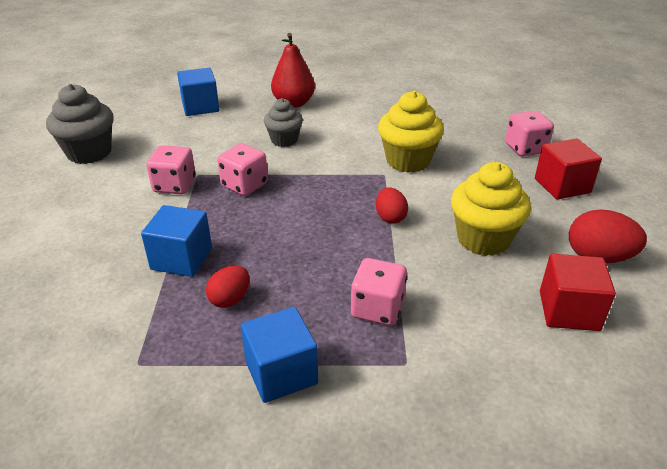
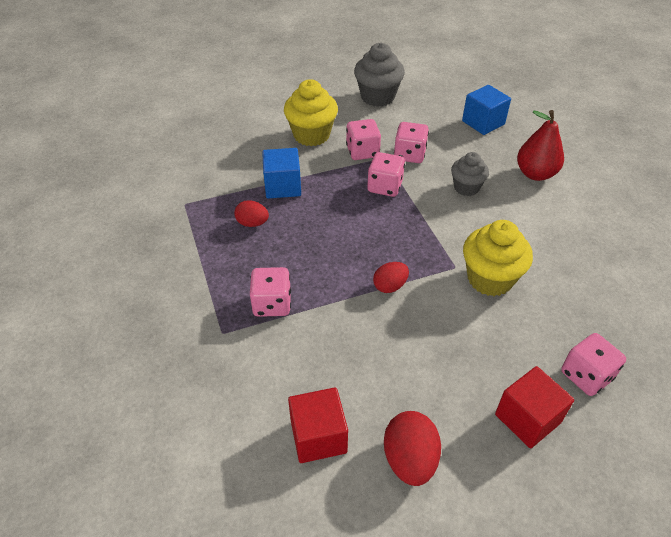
camera: 70 degrees right, 10 degrees up
blue cube [241,307,318,403] -> none
yellow cupcake [451,162,531,256] -> yellow cupcake moved to [284,79,338,146]
none -> pink dice [394,122,429,163]

